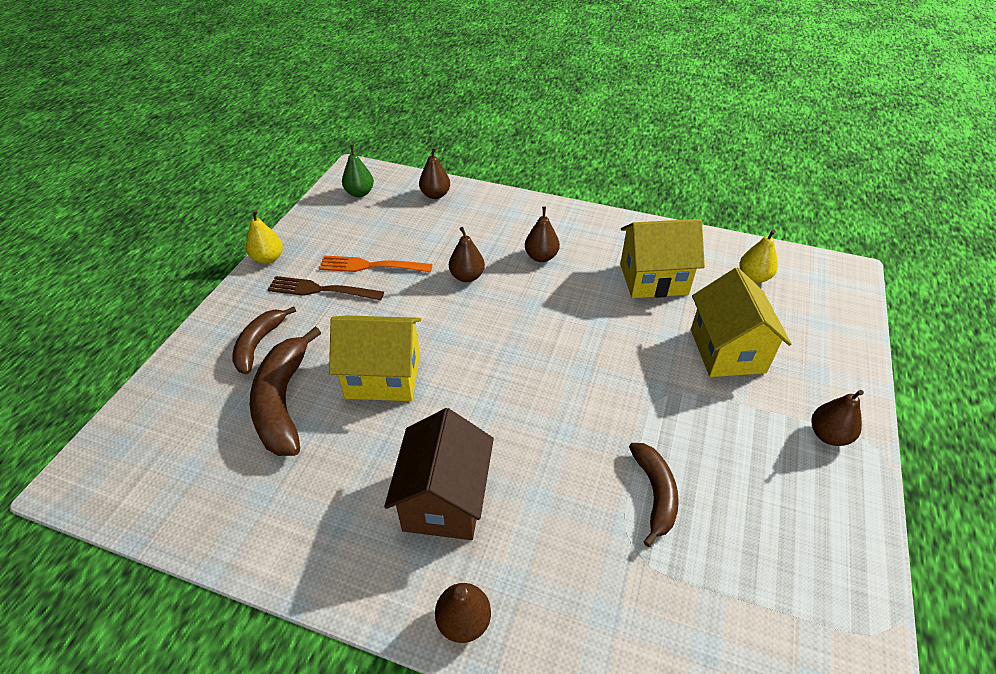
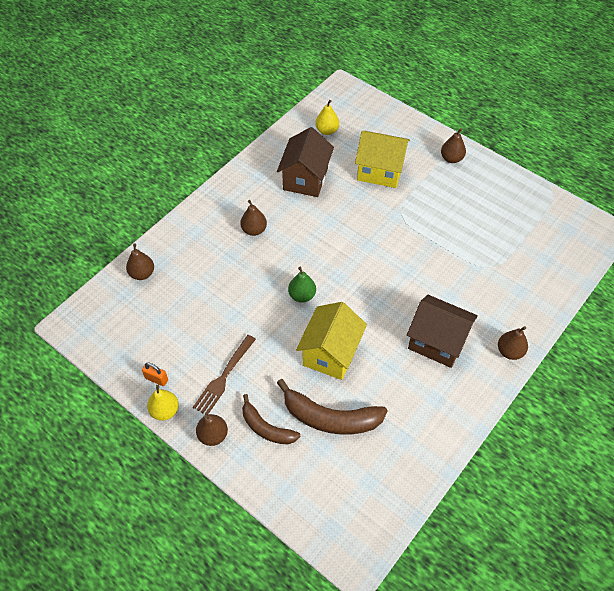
camera: 70 degrees left, 10 degrees up
orange fork [319,255,432,272] -> none
green pear [342,145,374,197] -> green pear moved to [288,267,316,303]
brown pear [449,227,485,282] -> brown pear moved to [196,414,228,446]
yellow house [620,219,705,298] -> brown house [277,127,334,197]
brown banana [629,443,679,547] -> none
none -> orange padlock [142,363,168,386]

